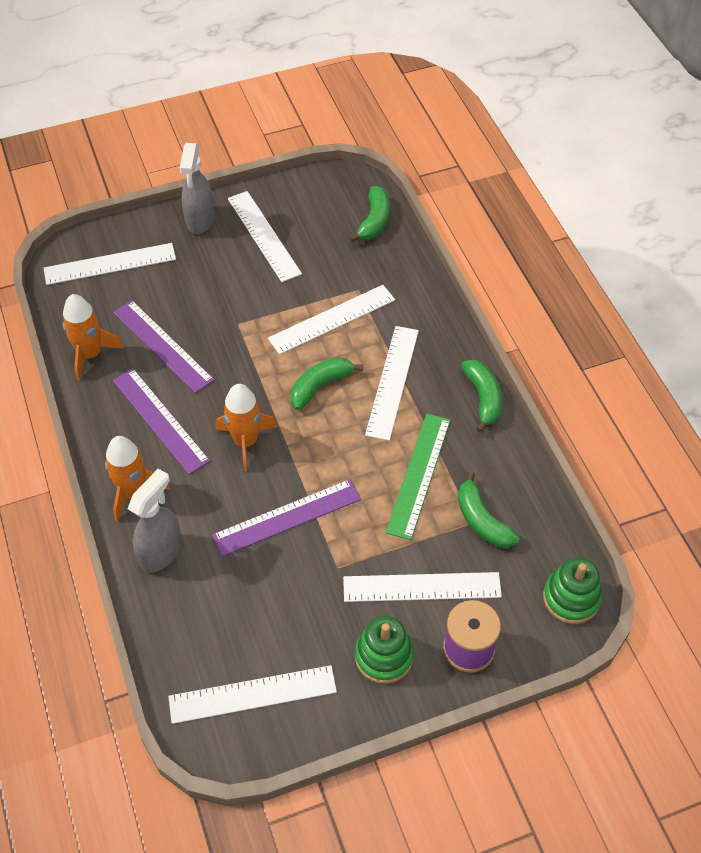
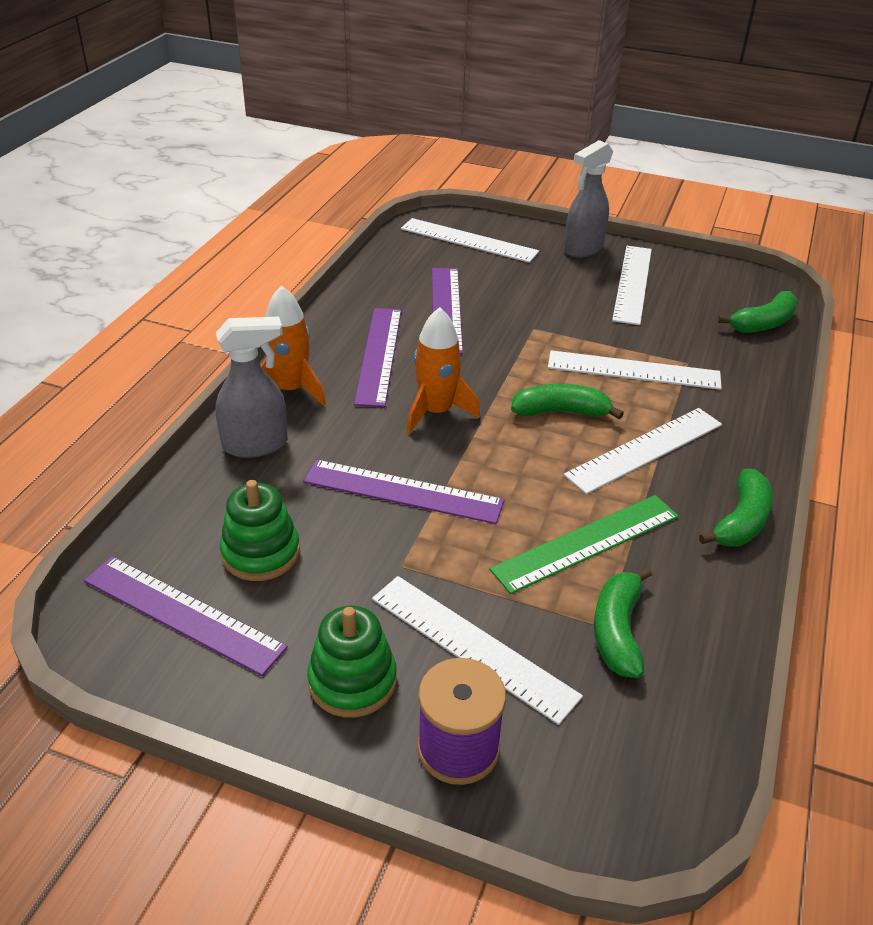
camera: 40 degrees right, 15 degrees down
orange rocket [62,294,124,381] -> none
white ruler [168,665,337,724] -> purple ruler [84,556,288,676]
green stacking toy [543,557,602,624] -> green stacking toy moved to [220,480,300,581]

